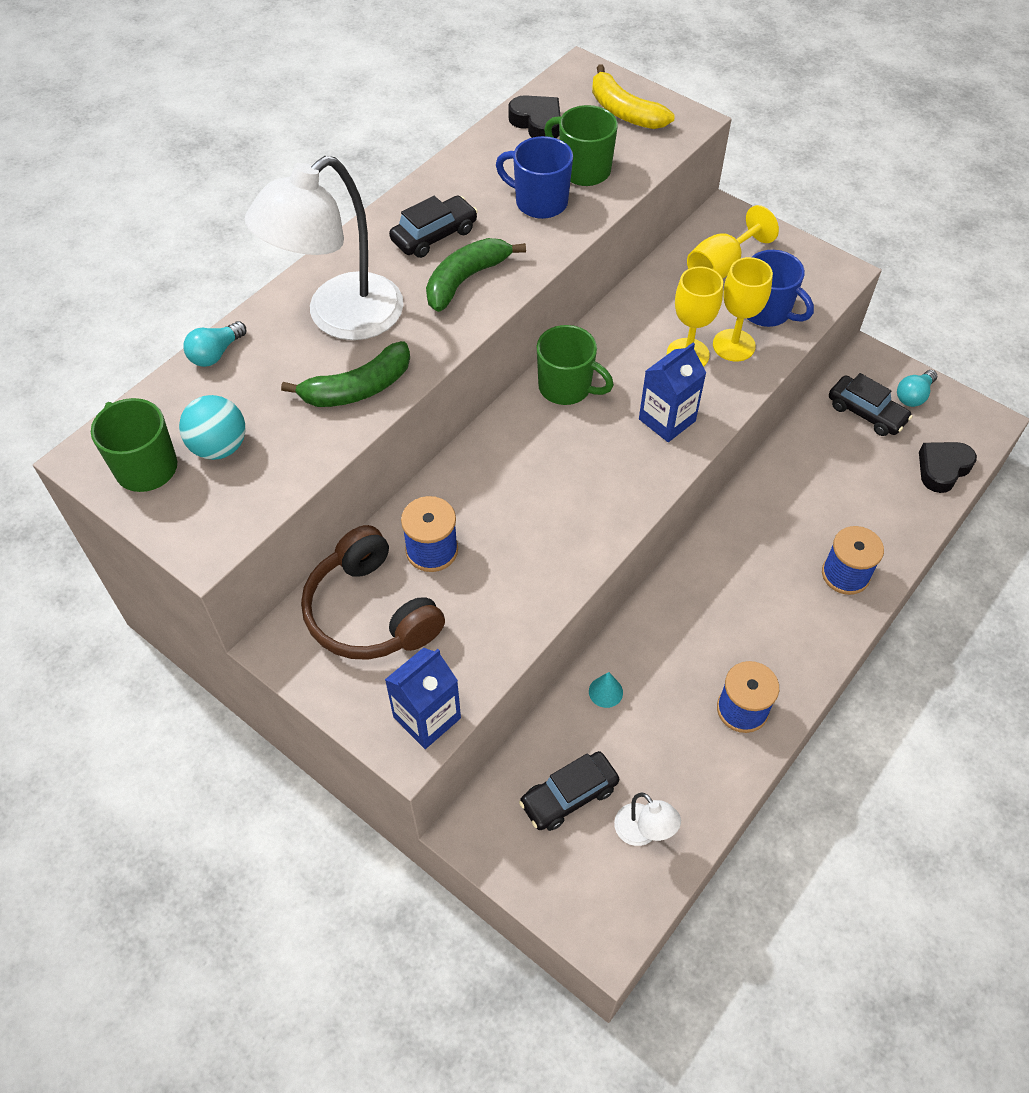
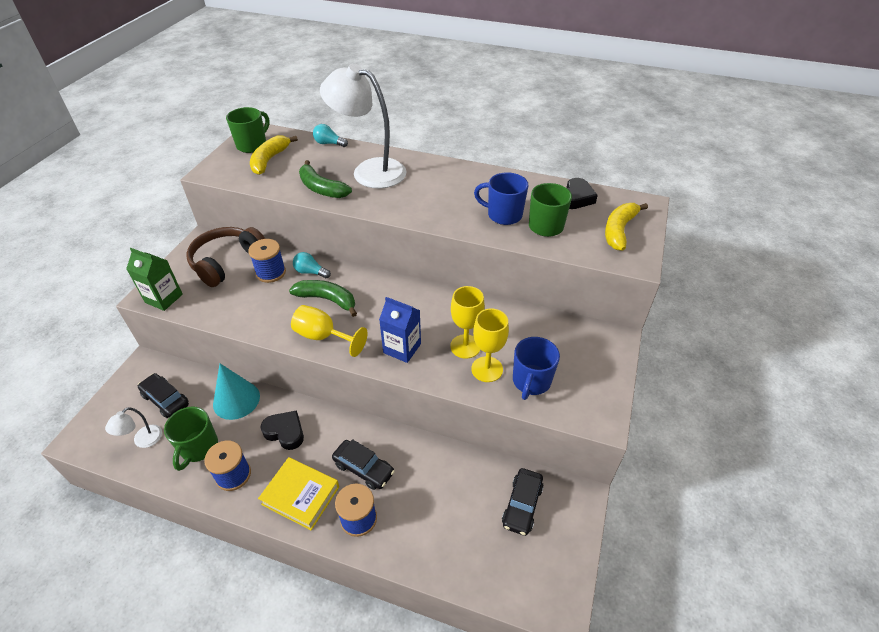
camera: 70 degrees right, 10 degrees down
turquoise ball [179,395,245,460] -> yellow banana [250,136,298,175]
blue carton [385,648,461,749] -> green carton [126,248,183,311]
black car [389,196,478,258] -> black car moved to [332,439,395,490]
green banana [426,238,526,312] -> green banana moved to [289,280,357,317]
blue mug [496,136,573,219] -> blue mug turned 75 degrees counterclockwise [474,172,529,225]
green mug [537,325,614,405] -> green mug moved to [164,407,218,471]
turquoise cone [589,672,623,708] -> turquoise cone [213,364,260,420], size x2.17
yellow goblet [687,205,779,279] -> yellow goblet moved to [291,305,368,357]
turquoise light bulb [897,370,937,407] -> turquoise light bulb moved to [293,252,331,279]
black heart [919,442,977,493] -> black heart moved to [260,410,304,450]
none -> yellow book [258,457,339,530]

